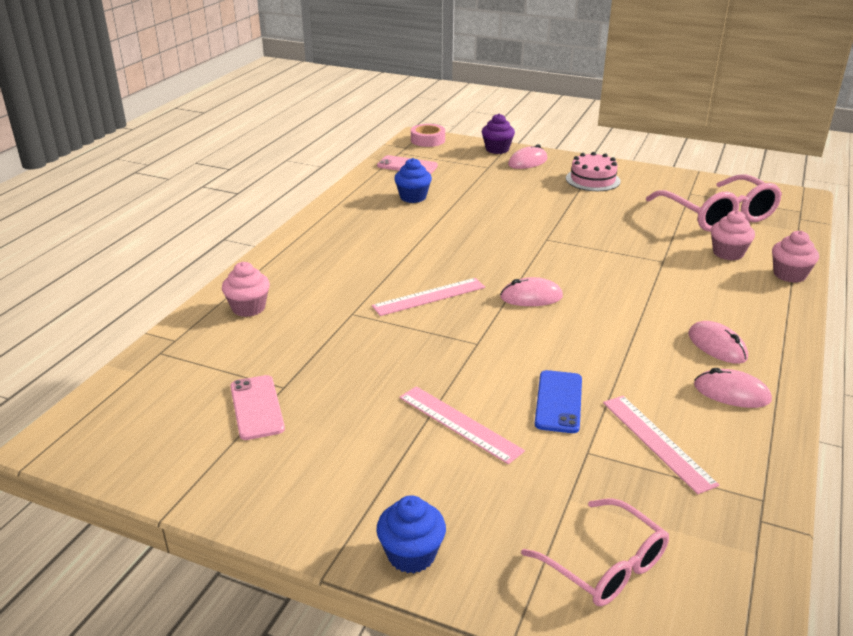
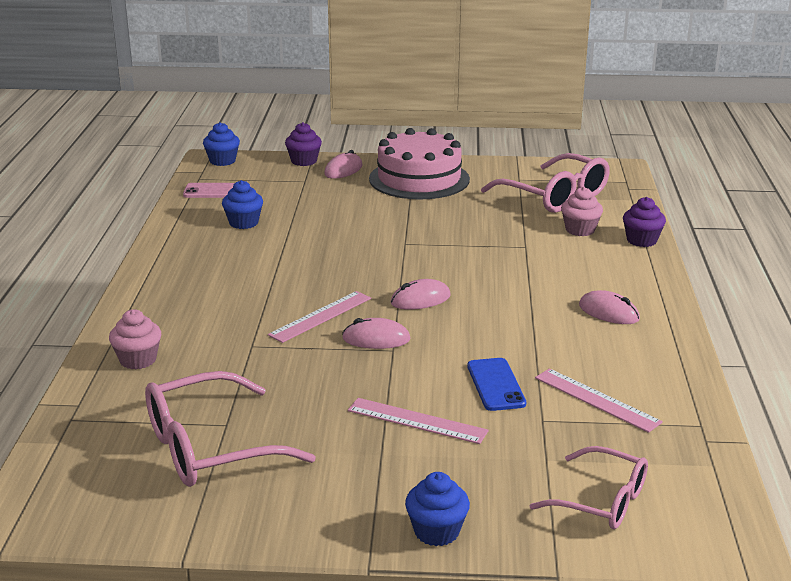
camera: 20 degrees left, 5 degrees down
pink phone [230,375,285,440] -> pink glasses [145,371,316,487]
pink tape [411,124,445,147] -> blue cupcake [203,122,240,166]
pink cake [566,152,621,191] -> pink cake [369,128,470,200], size x1.76
pink mouse [694,368,772,408] -> pink mouse moved to [342,318,411,349]
pink cupcake [772,231,819,283] -> purple cupcake [623,197,666,247]

